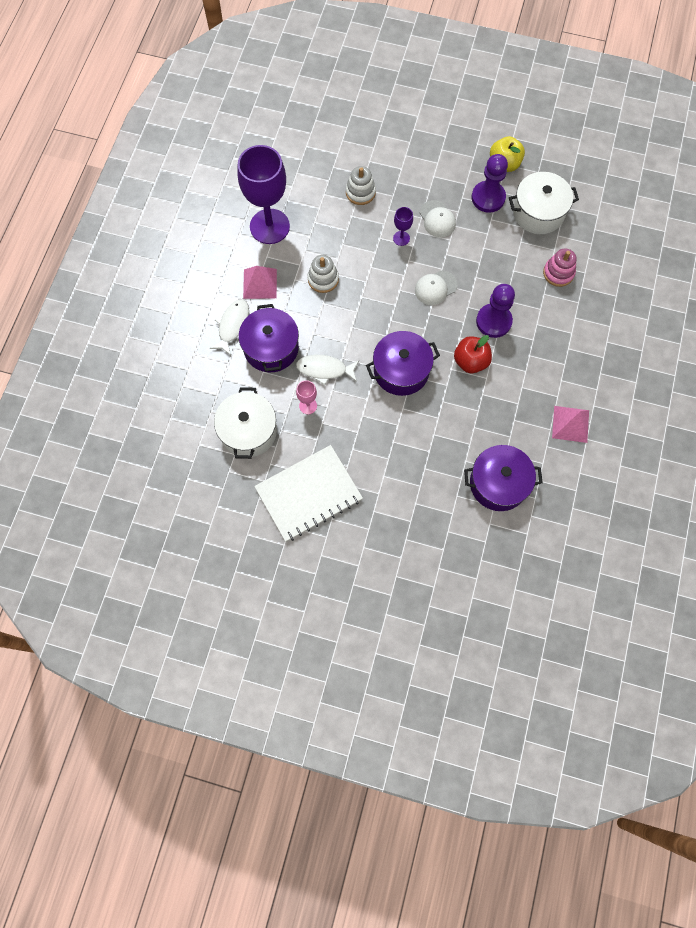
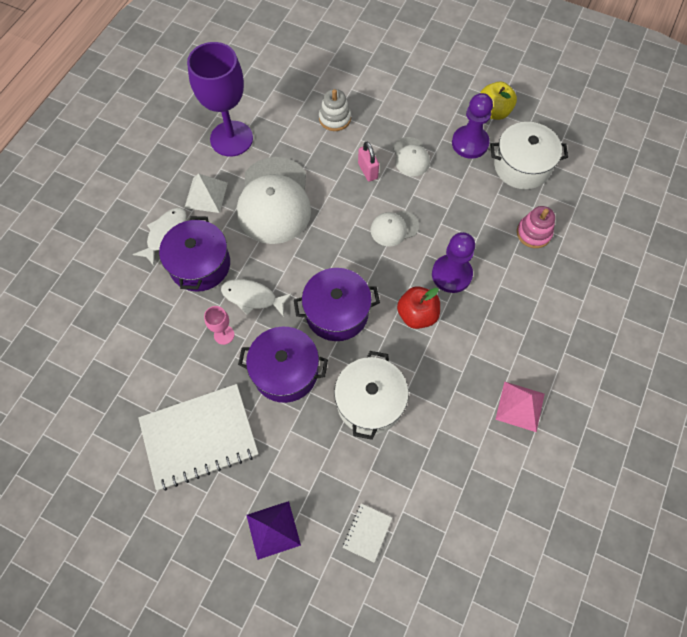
camera: 10 degrees right, 5 degrees down
white pot [214,387,277,459] -> white pot moved to [334,351,409,440]
pink pyramid [243,266,277,299] -> white pyramid [184,173,228,213]
white stacking toy [307,255,339,293] -> white cap [237,157,311,244]
purple goblet [393,207,413,246] -> pink padlock [358,142,379,182]
purple pot [464,445,543,511] -> purple pot moved to [238,327,328,403]
none -> purple pyramid [246,501,301,560]
none -> white notebook [343,503,392,563]

